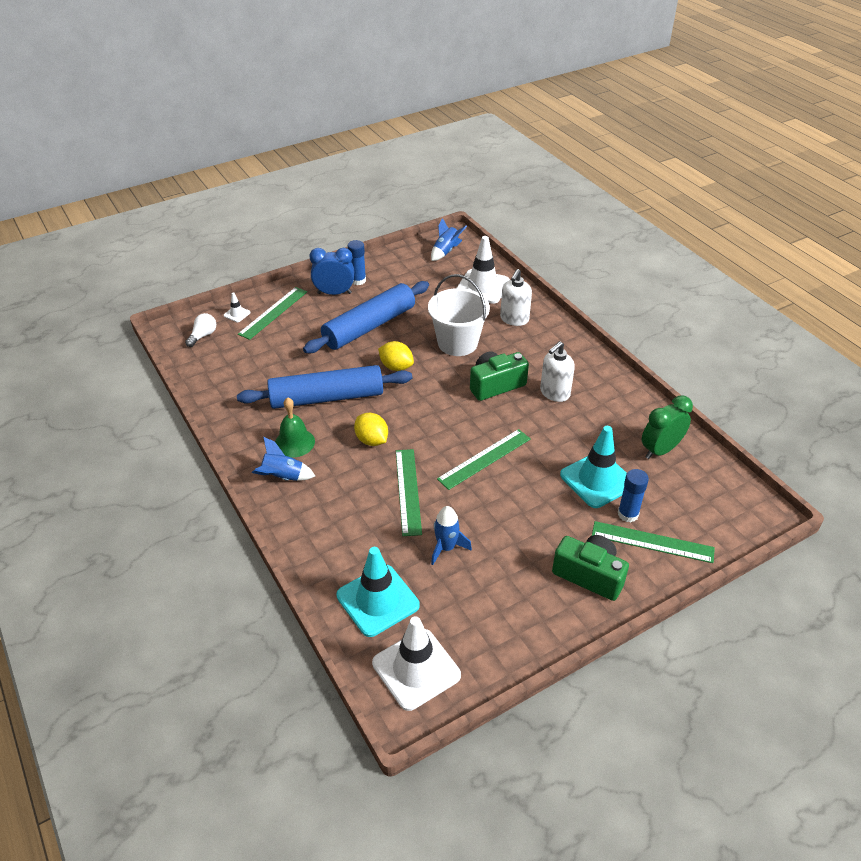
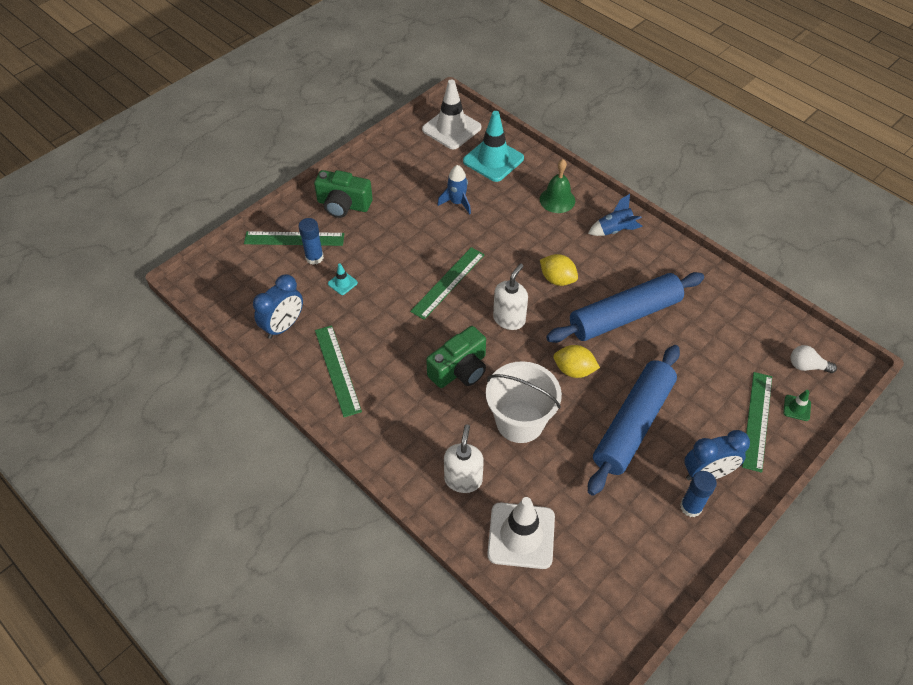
camera: 165 degrees right, 10 degrees up
white light bulb [185,313,216,347] -> white light bulb turned 90 degrees clockwise [790,345,837,373]
white traffic cone [224,292,251,322] -> green traffic cone [783,390,811,421]
green bell [275,397,315,457] -> green bell moved to [540,159,575,213]
green ruler [396,449,422,536] -> green ruler moved to [315,325,362,417]
blue rocket [431,218,467,261] -> none
white soap dispenser [540,341,575,402] -> white soap dispenser moved to [493,263,528,330]
turquoise traffic cone [560,426,627,508] -> turquoise traffic cone [328,264,358,295], size x0.44
green clock [642,396,693,459] -> blue clock [253,274,303,339]

